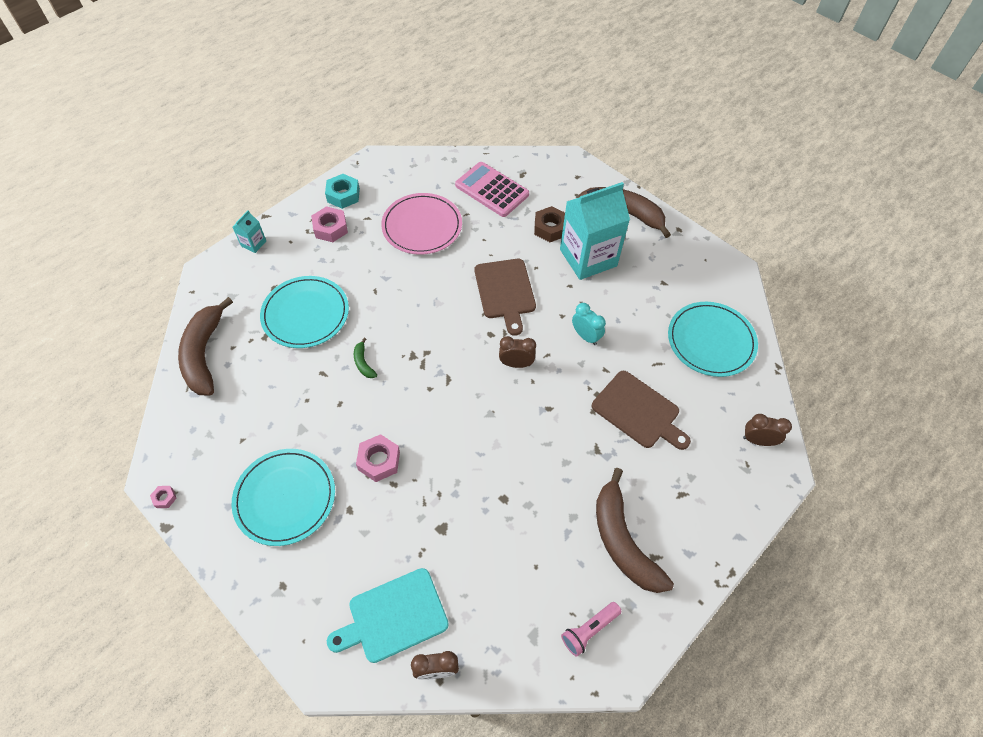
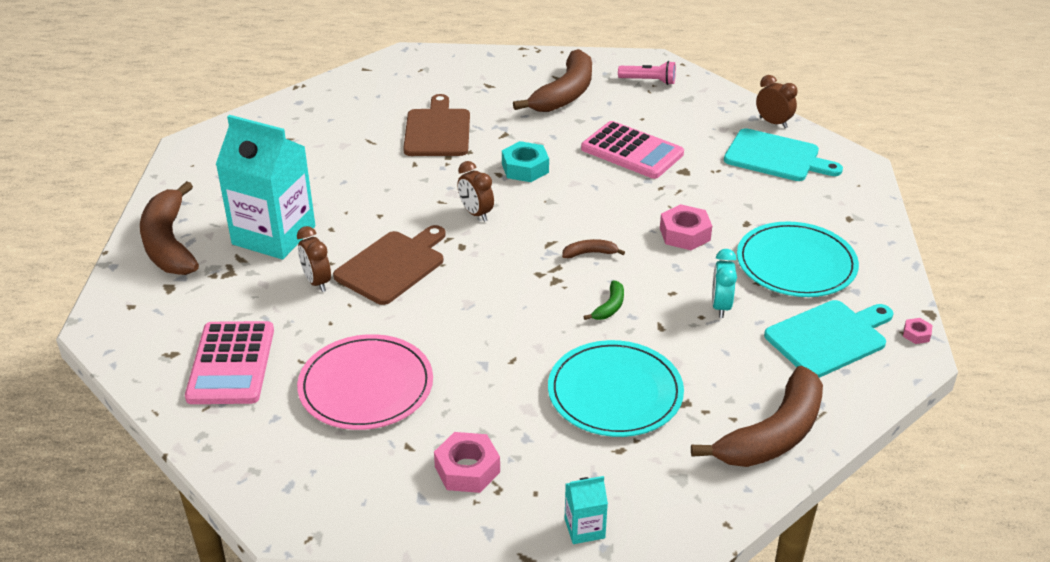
camera: 130 degrees left, 20 degrees down
turquoise nut [325,174,360,209] -> turquoise nut moved to [502,141,549,182]
brown nut [534,206,565,242] -> none
turquoise clock [572,303,606,345] -> turquoise clock moved to [712,249,737,318]
turquoise plate [668,302,758,377] -> none
brown clock [743,414,792,446] -> brown clock moved to [297,226,331,292]
none -> brown banana [562,239,625,258]
none -> pink calculator [581,121,684,179]
none -> turquoise cutting board [764,300,894,378]

